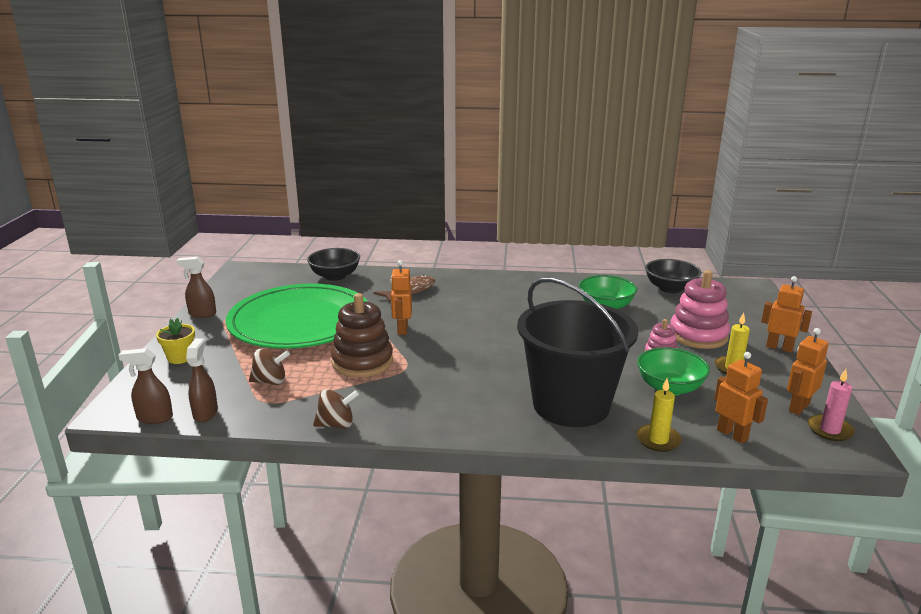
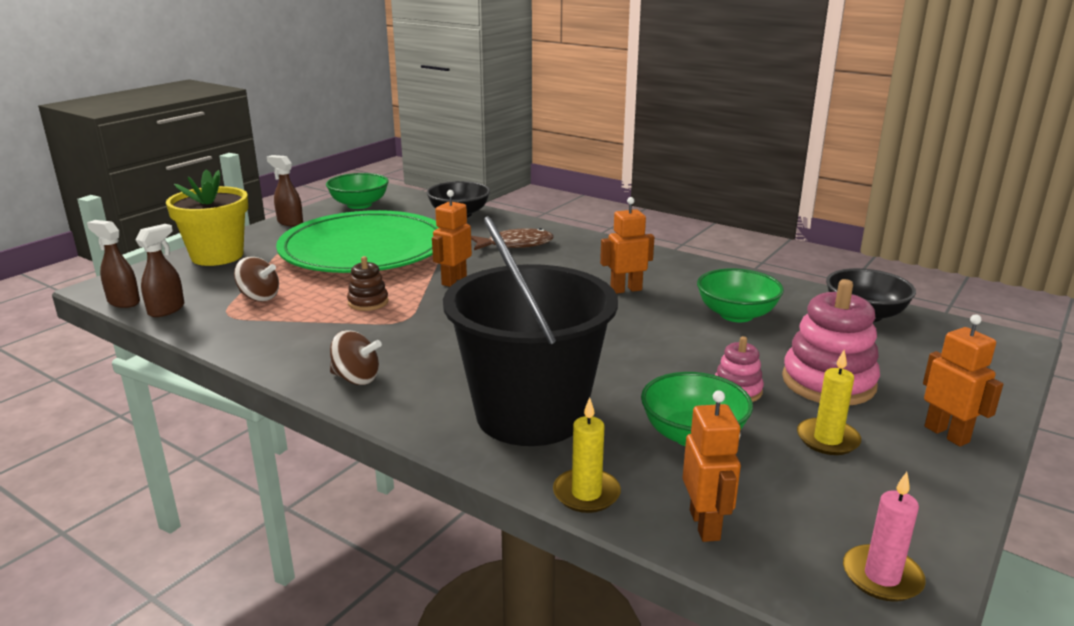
camera: 30 degrees right, 0 degrees up
yellow flower pot [156,318,195,364] -> yellow flower pot [166,169,248,266], size x1.88
brown spinning top [313,389,359,428] -> brown spinning top moved to [330,330,382,385]
brown stacking toy [331,293,393,377] -> brown stacking toy [347,256,389,311], size x0.53
orange robot [787,328,829,415] -> orange robot moved to [600,197,654,294]
none -> green bowl [326,173,389,209]

